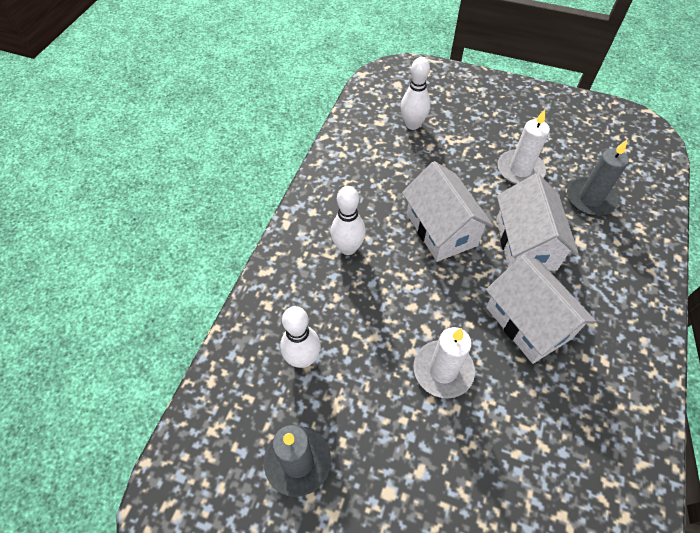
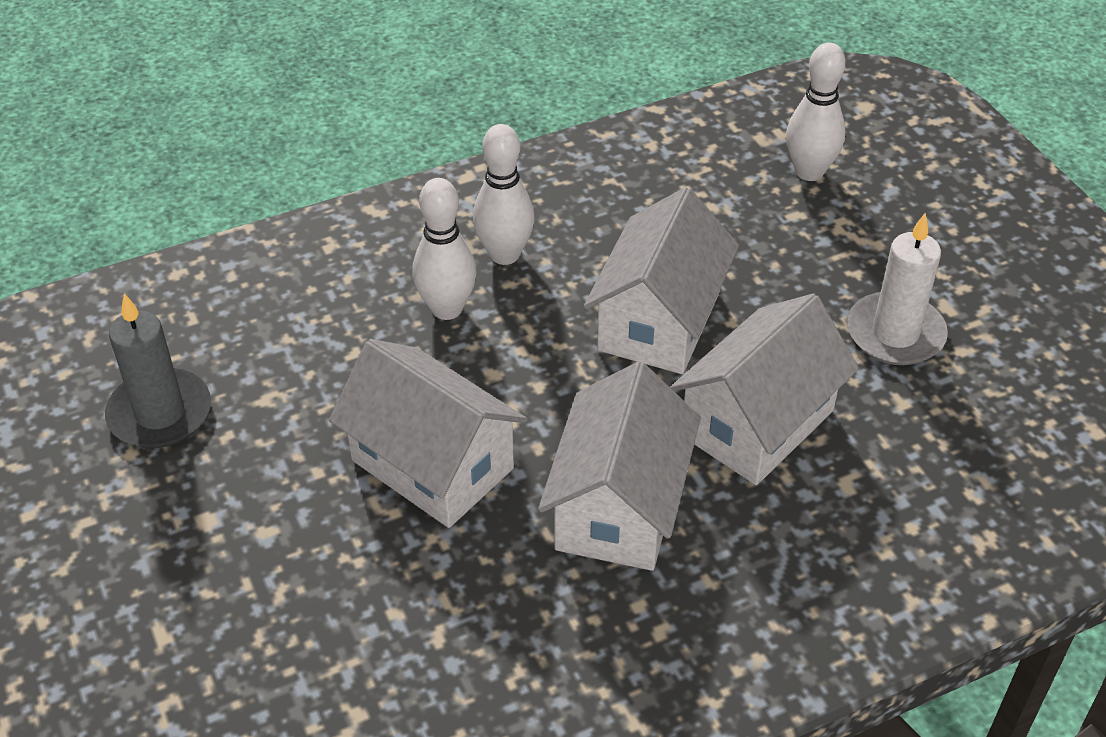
camera: 45 degrees right, 10 degrees down
white bowling pin [280,306,321,368] -> white bowling pin moved to [413,178,476,320]
white candle [414,327,475,398] -> white house [329,339,528,528]
grey candle [567,140,629,216] -> none

